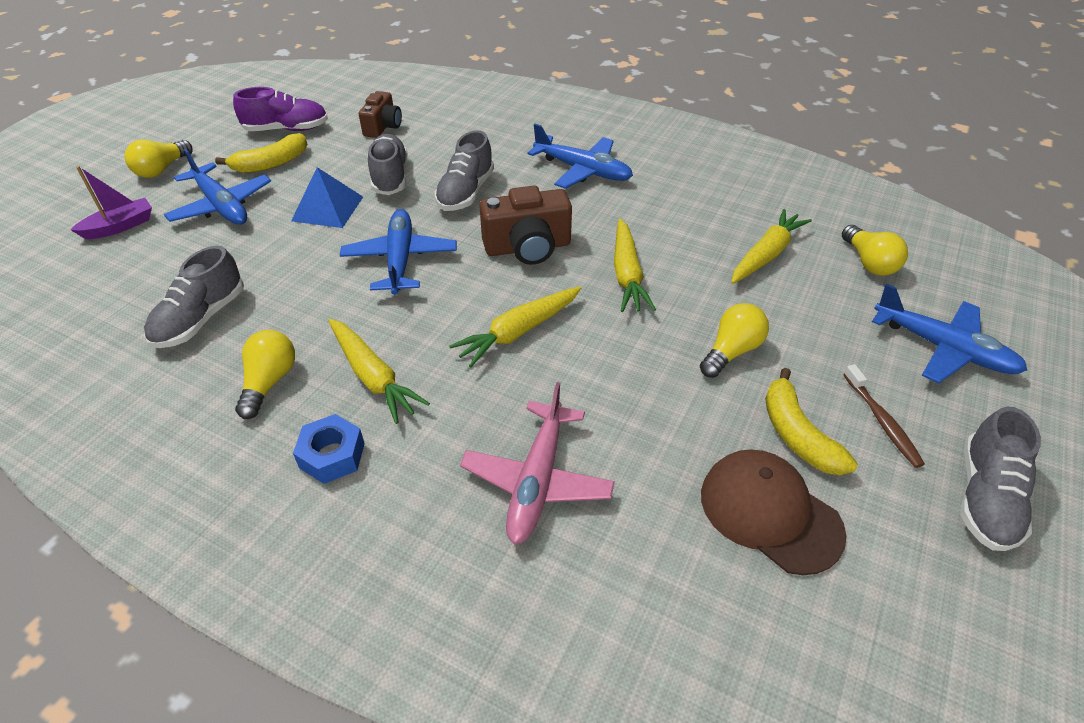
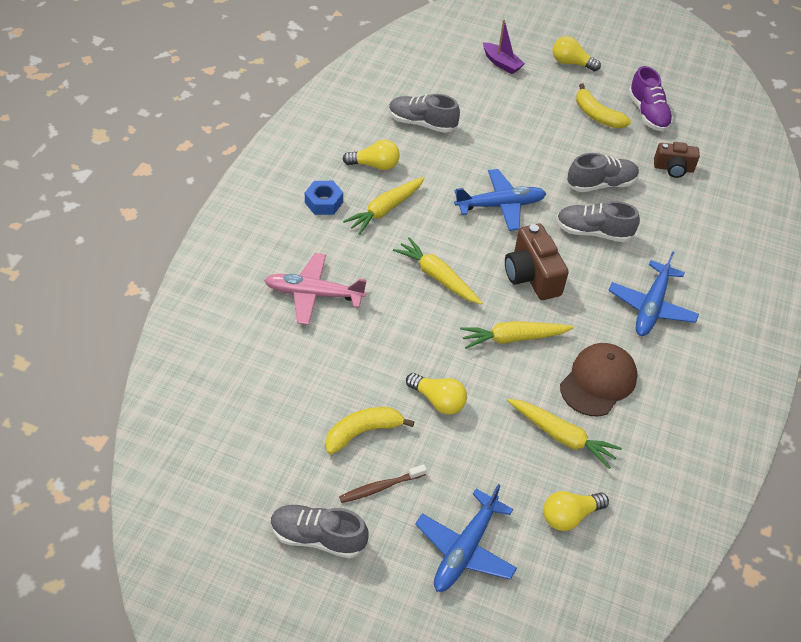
camera: 80 degrees right, 5 degrees up
blue plane [164,149,271,225] -> none
blue pyramid [291,167,363,228] -> none
brown cap [701,449,846,575] -> brown cap moved to [560,343,638,416]

